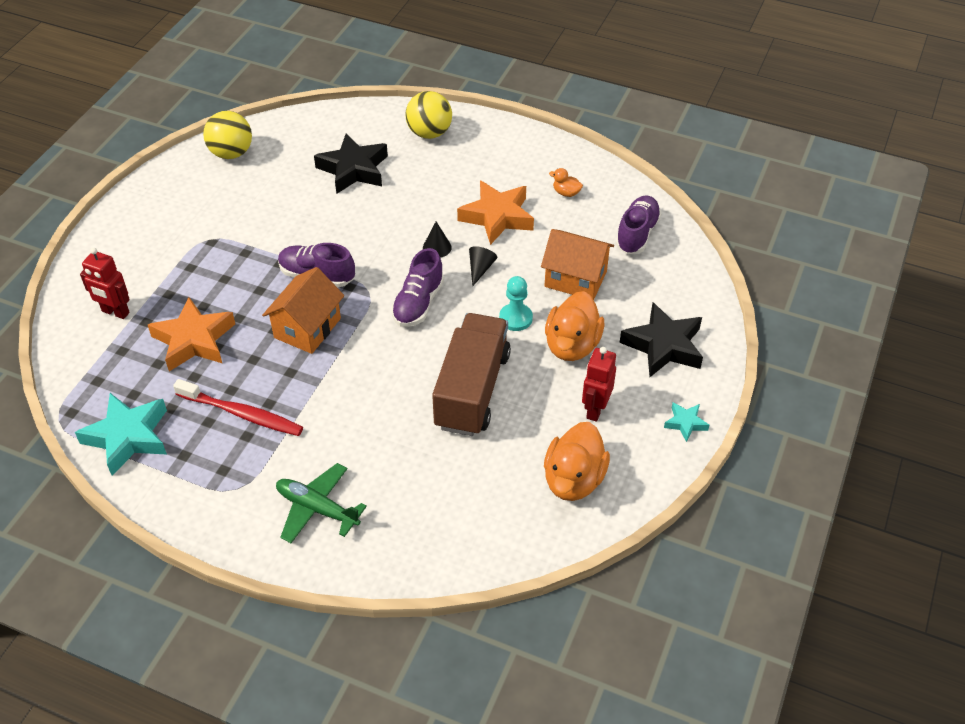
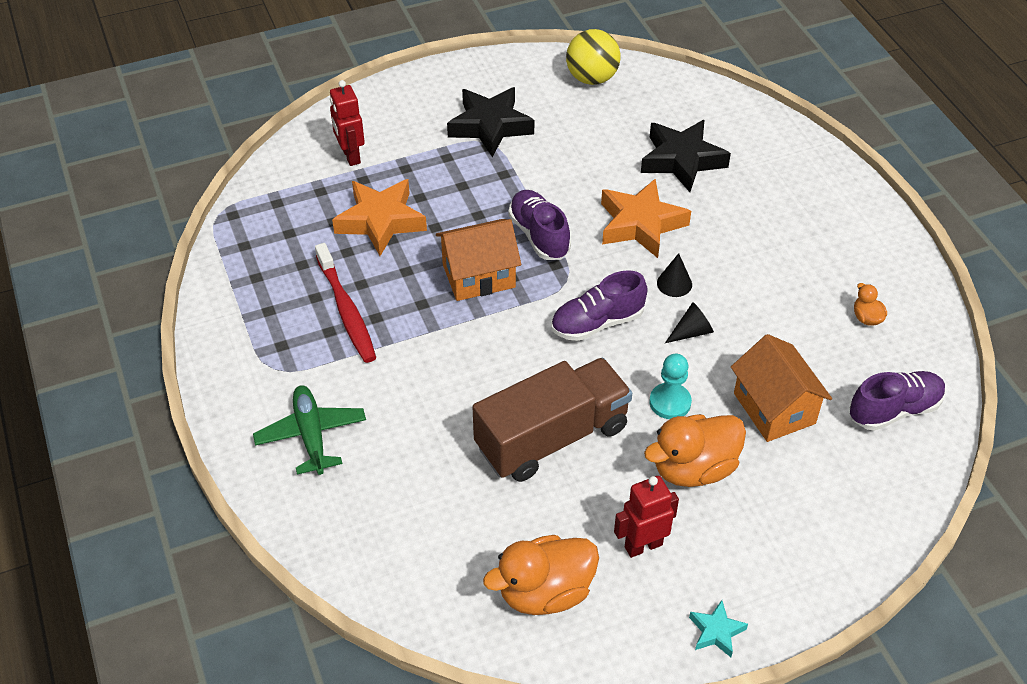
camera: 45 degrees right, 0 degrees up
turquoise star [75,393,167,476] -> none
yellow ball [406,91,452,139] -> none
orange star [457,181,534,245] -> orange star moved to [601,179,691,258]
black star [619,302,703,377] -> black star moved to [447,87,534,157]

